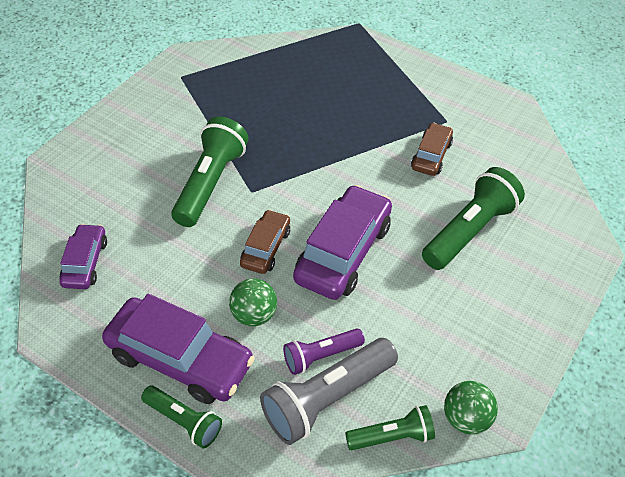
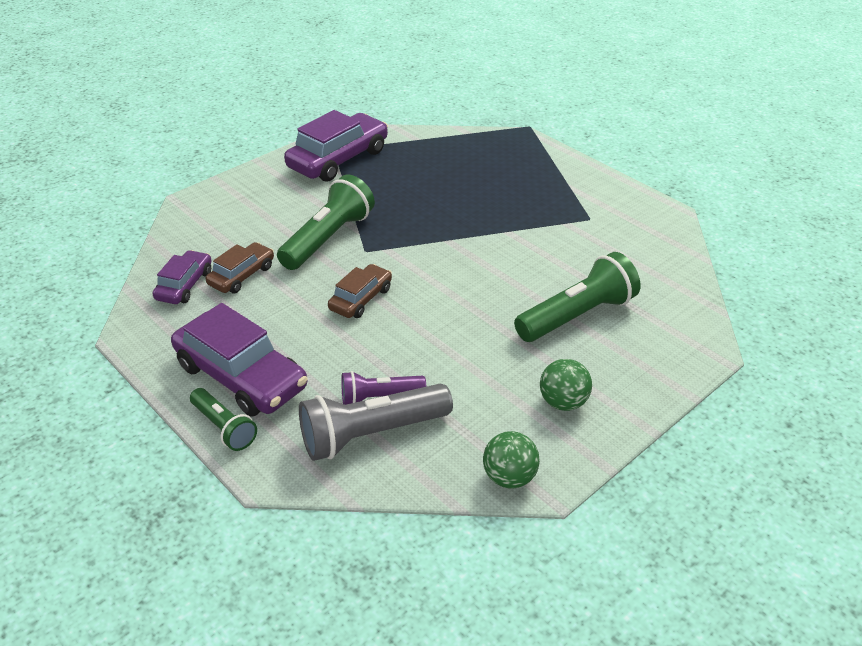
camera: 15 degrees right, 10 degrees down
green ball [229,278,277,326] -> green ball moved to [540,359,592,411]
purple car [293,185,392,300] -> purple car moved to [284,110,388,182]
green flashlight [345,405,435,450] -> none
brown car [411,123,453,176] -> brown car moved to [206,242,274,293]

